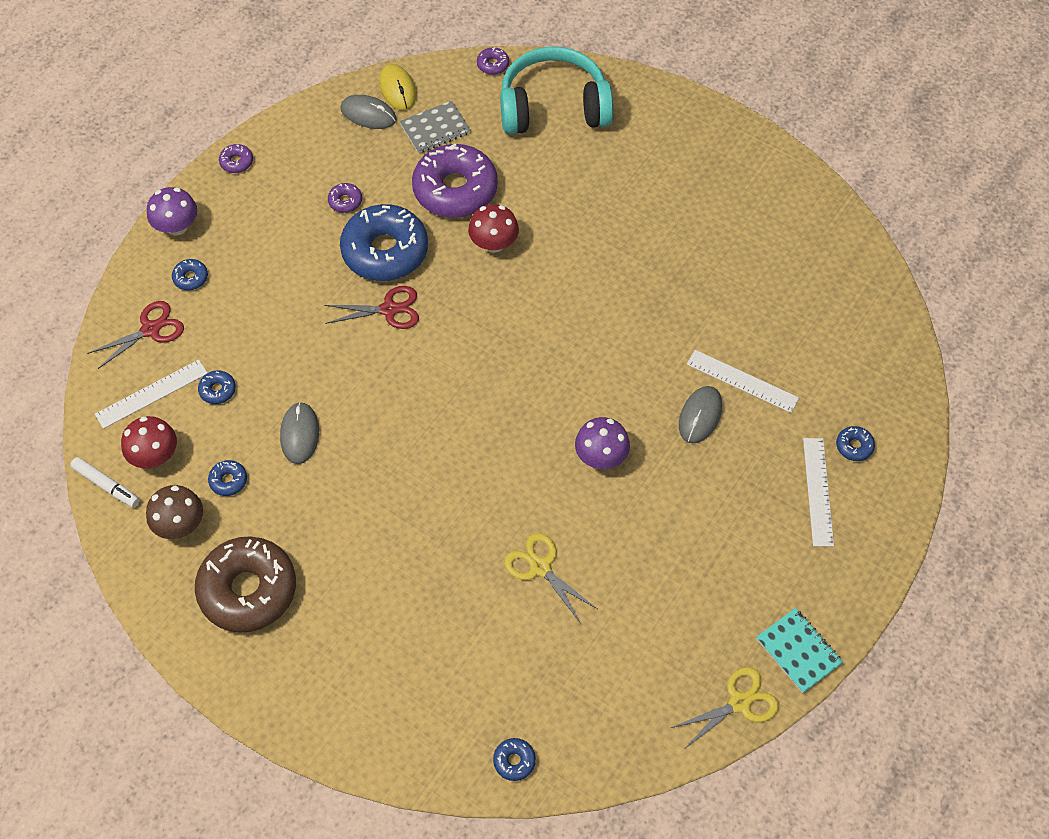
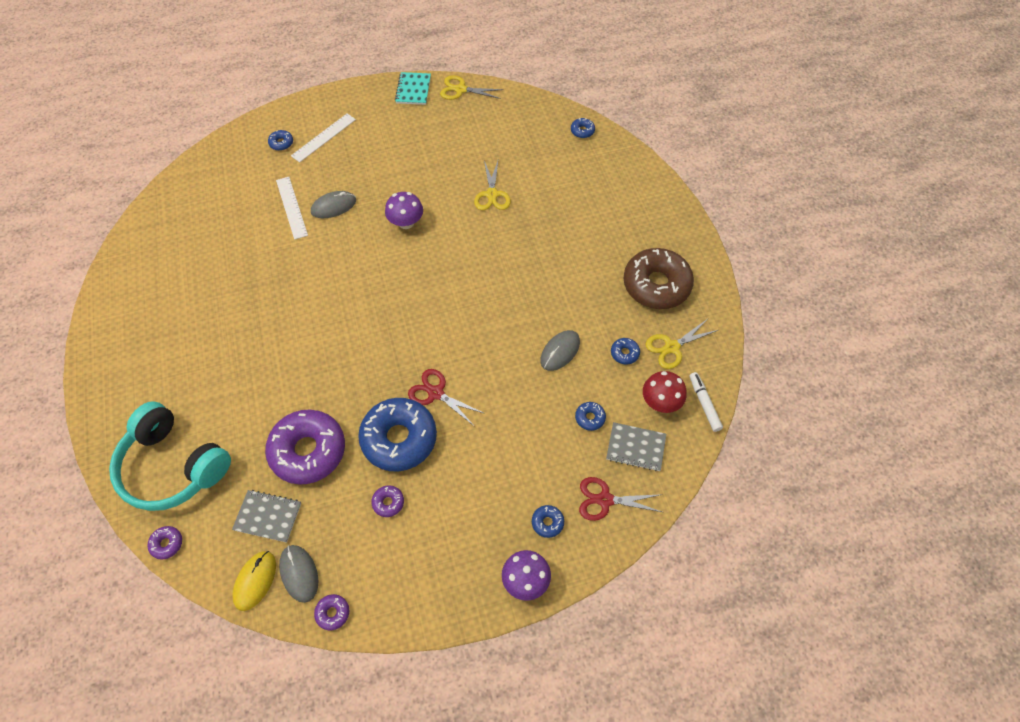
camera: 140 degrees left, 0 degrees up
white ruler [95,359,207,429] -> grey notebook [606,422,666,471]
brown mushroom [146,485,203,539] -> yellow scissors [646,319,718,369]
purple donut [219,144,253,173] -> purple donut moved to [314,594,349,630]
red mushroom [468,204,519,253] -> none

